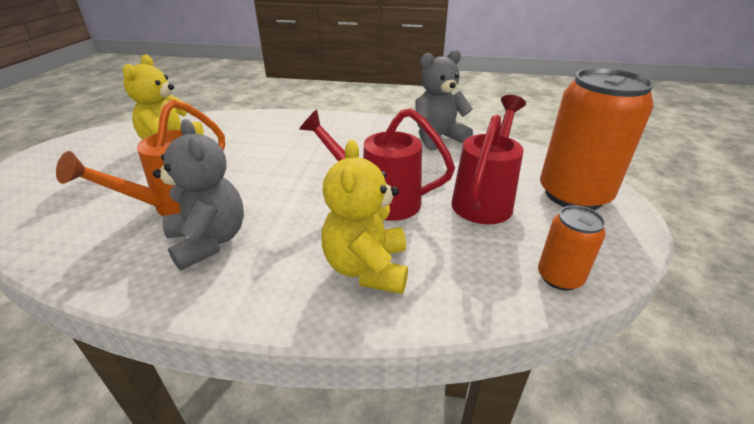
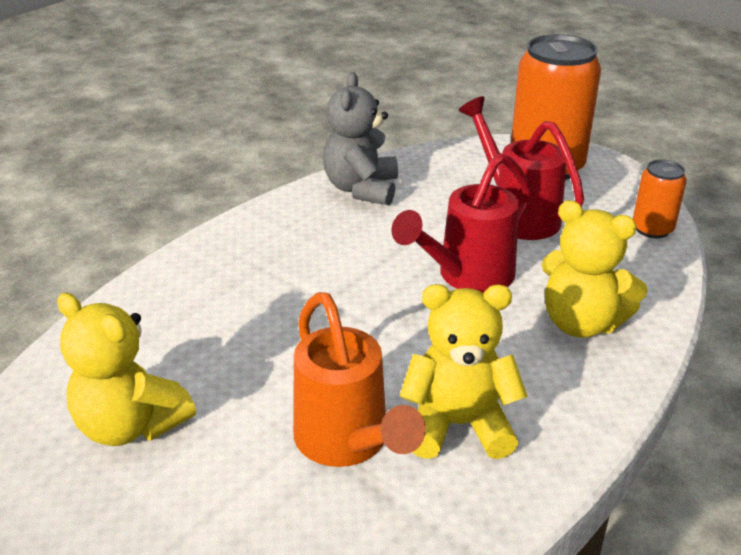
camera: 60 degrees left, 0 degrees up
grey teddy bear [153,119,244,270] -> yellow teddy bear [399,284,528,459]

